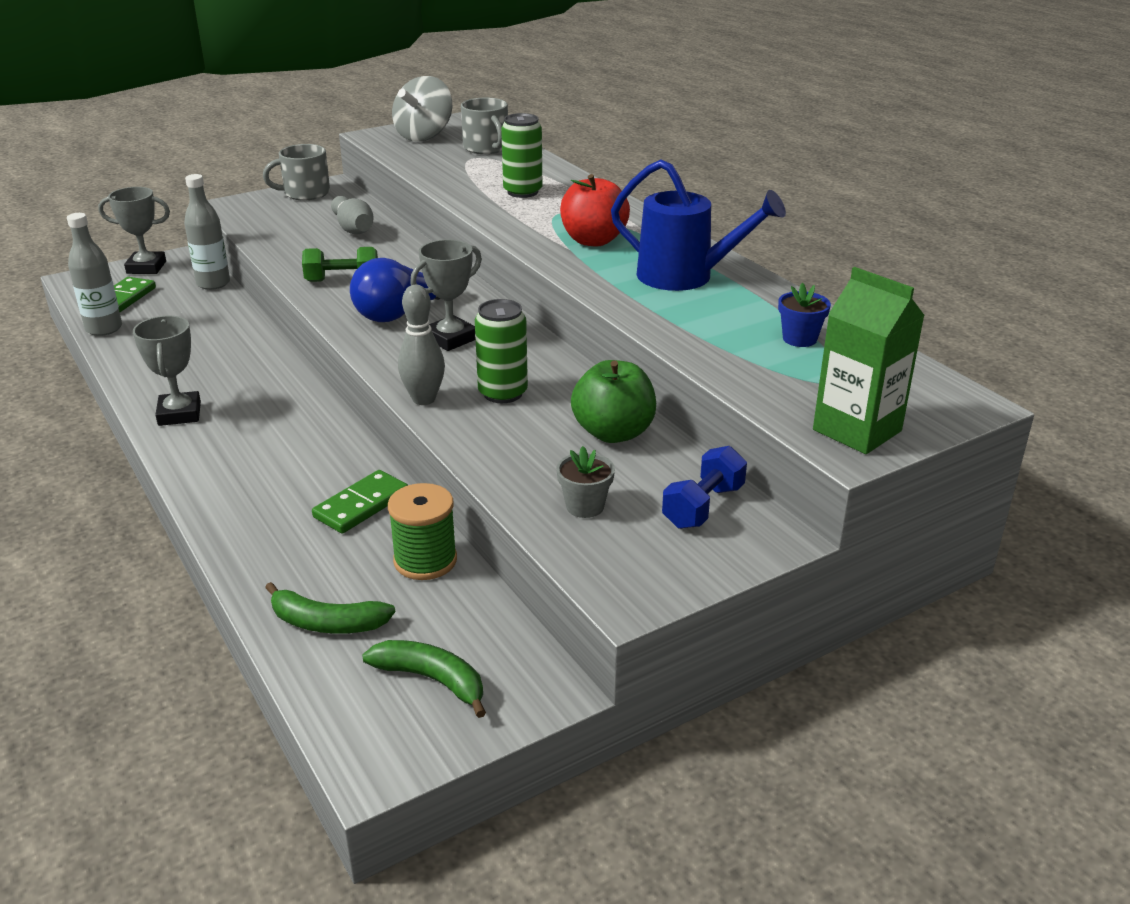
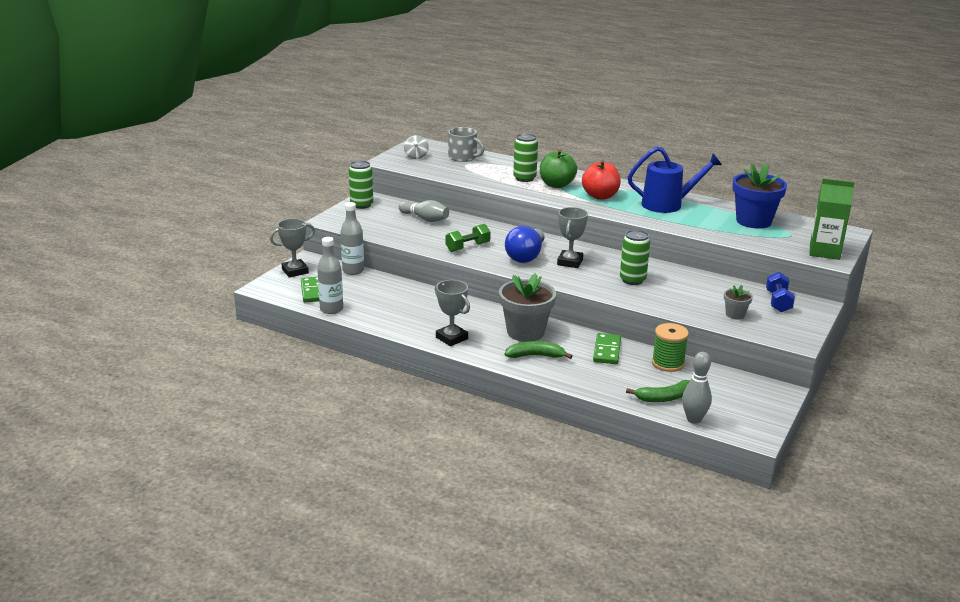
camera: 30 degrees left, 5 degrees down
grey mug [263,144,330,200] -> green can [349,160,373,209]
green banana [362,640,486,718] -> green banana moved to [505,341,572,359]
grey spinning top [392,76,452,142] -> grey spinning top [404,135,429,159], size x0.58
grey bowling pin [398,285,445,405] -> grey bowling pin moved to [682,352,712,424]
green apple [571,360,656,443] -> green apple moved to [540,150,577,188]
blue flower pot [778,283,831,347] -> blue flower pot [732,163,787,229], size x2.07
none -> grey flower pot [499,273,556,342]

